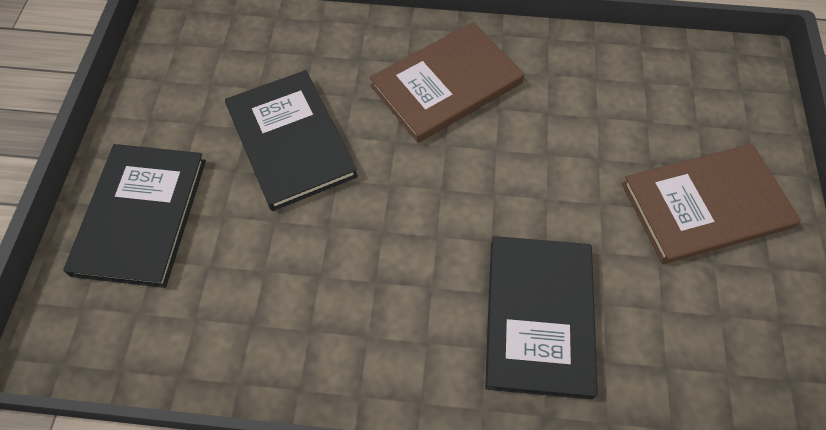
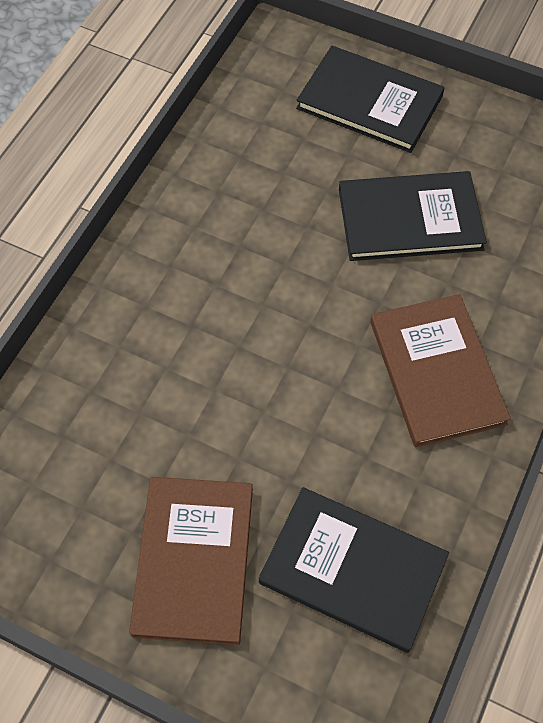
camera: 110 degrees right, 0 degrees up
black book [485,236,598,399] -> black book moved to [259,487,449,653]

